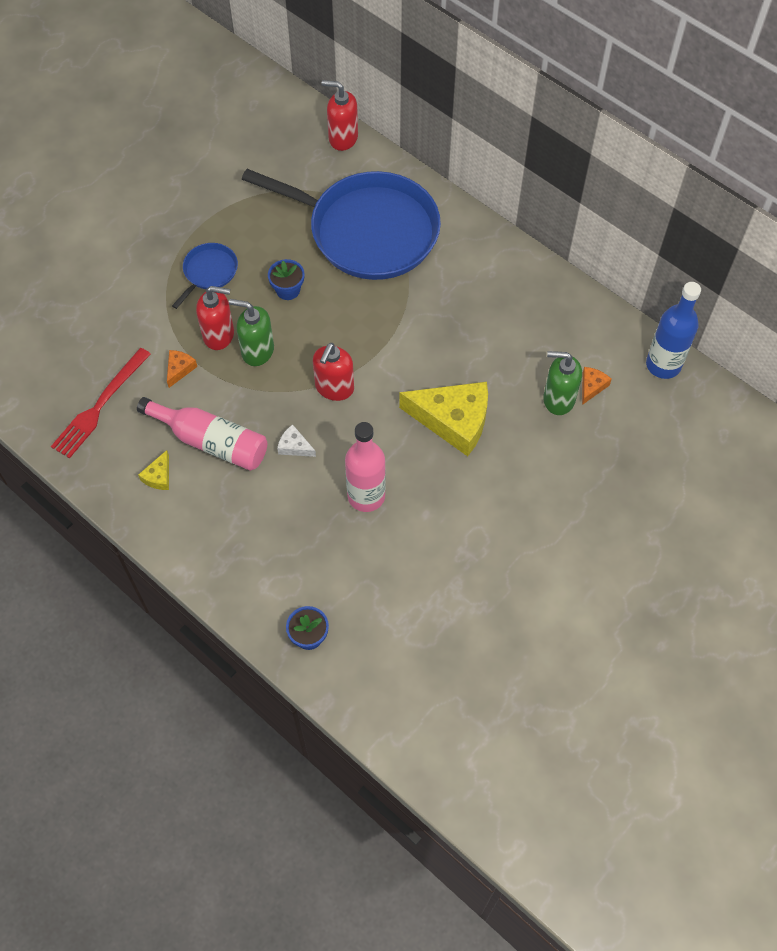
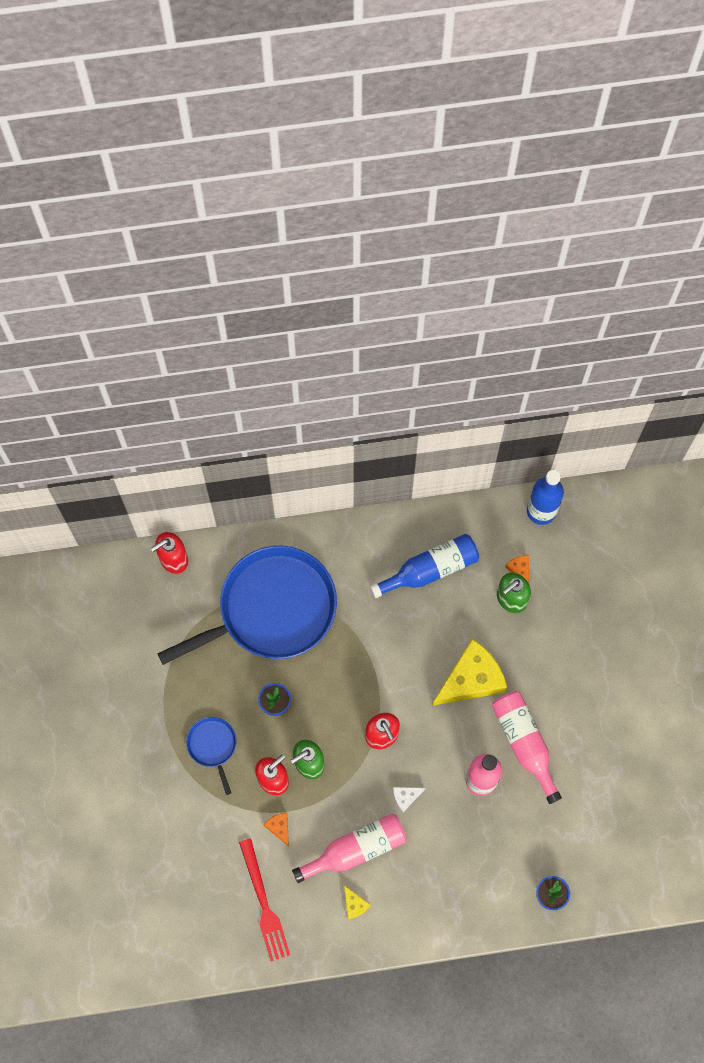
camera: 50 degrees left, 10 degrees up
none -> blue bottle [370,534,479,598]
none -> pink bottle [492,691,562,804]

